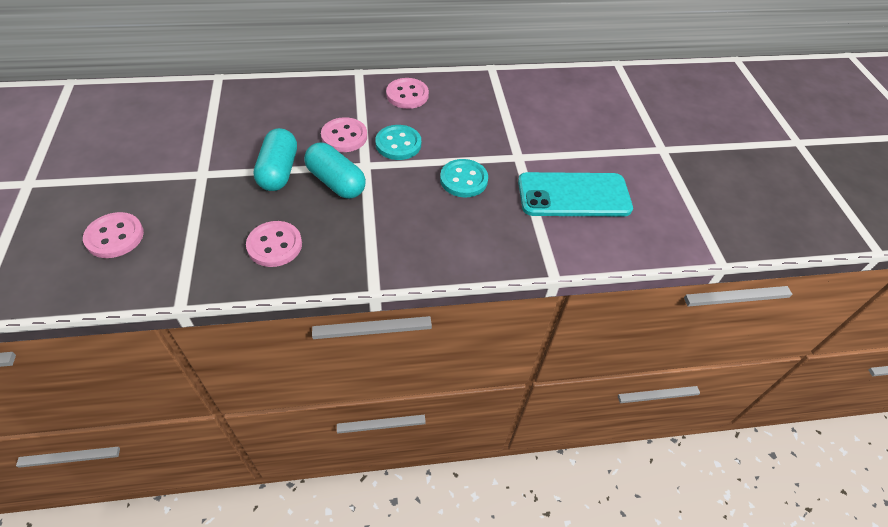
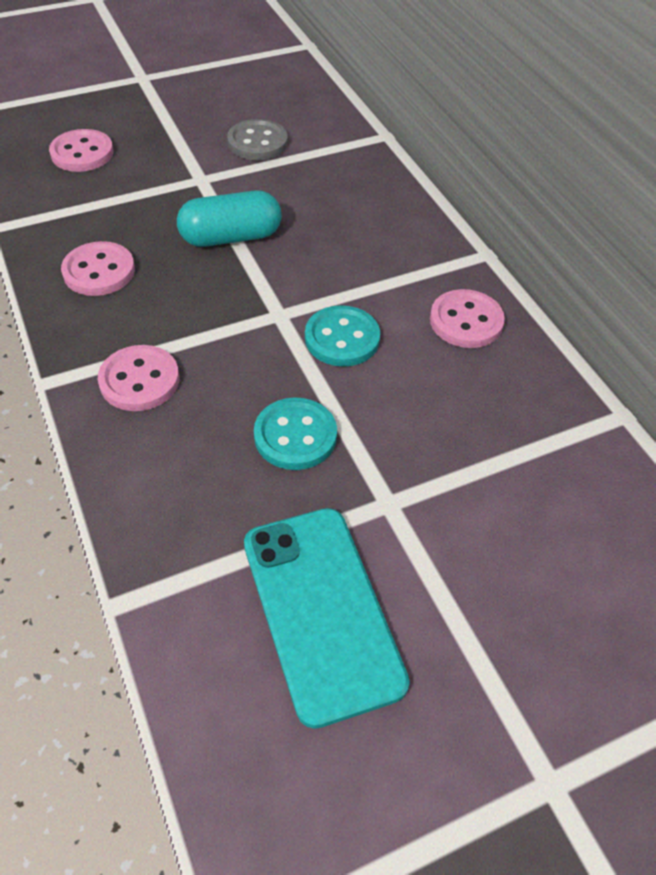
camera: 75 degrees right, 0 degrees up
turquoise capsule [304,143,366,199] -> none
pink button [321,117,367,152] -> pink button moved to [98,345,179,411]
none -> grey button [227,119,288,160]

